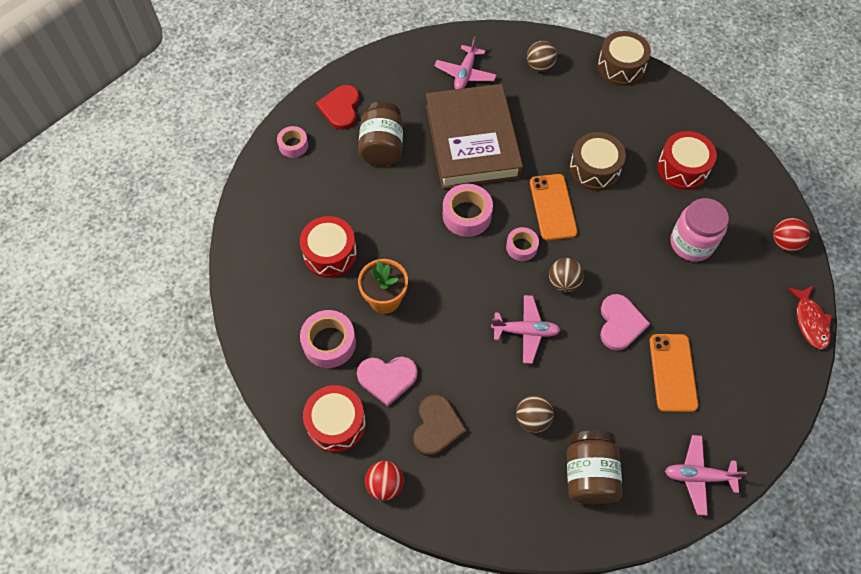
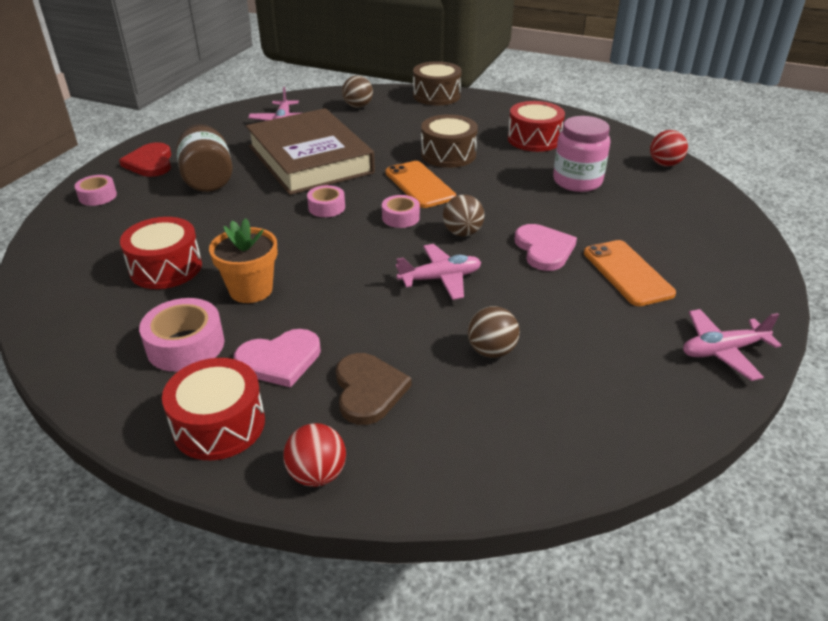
camera: 20 degrees left, 25 degrees down
pink tape [443,184,493,237] -> pink tape [307,185,345,217], size x0.63
brown jar [567,430,623,504] -> none
red fish [787,286,832,350] -> none

